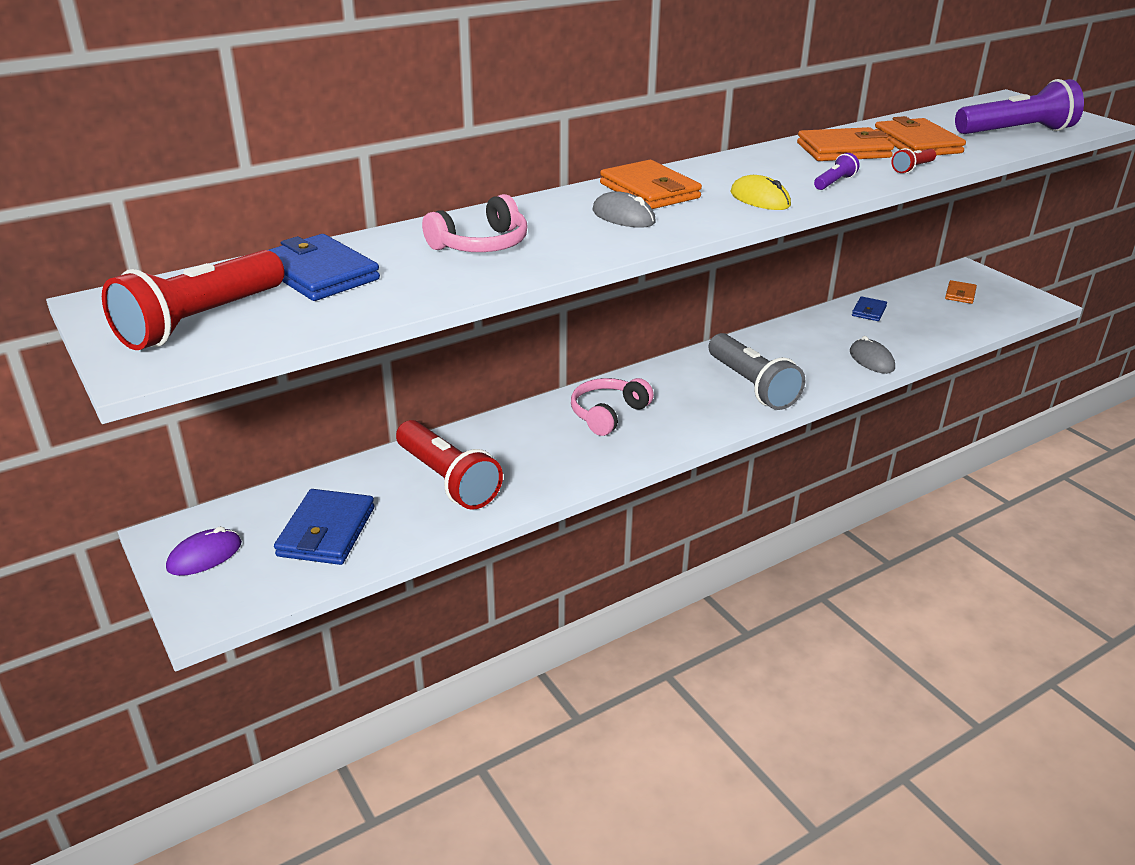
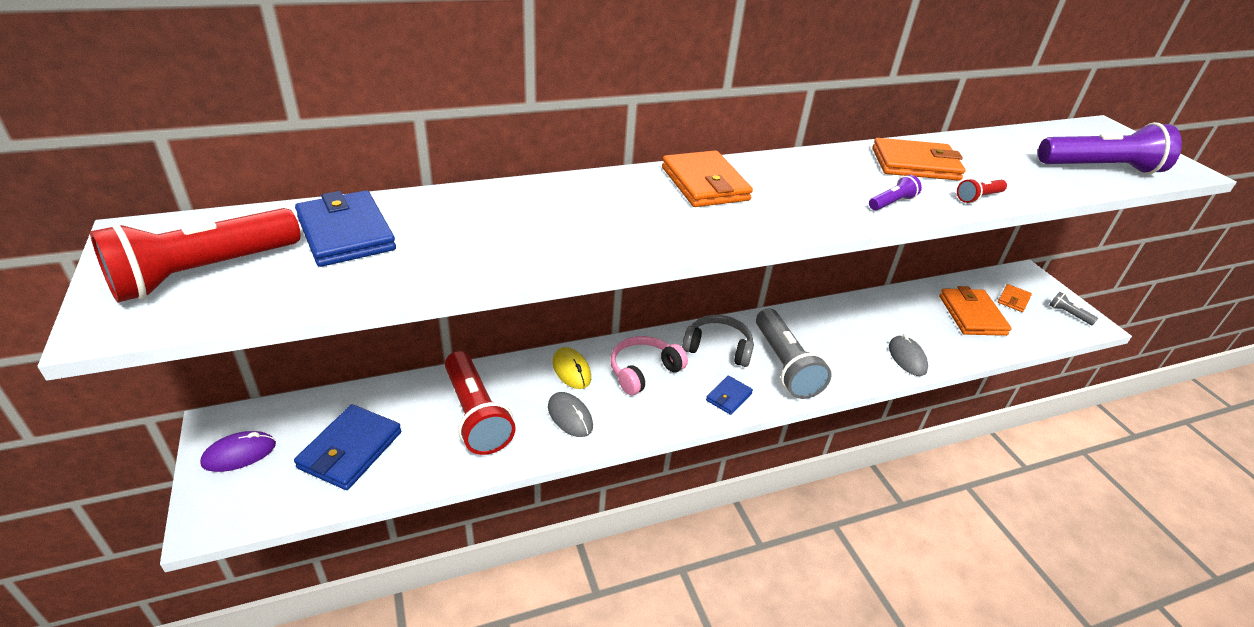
camera: 10 degrees right, 5 degrees up
pink headphones [422,194,528,252] -> none
grey mouse [592,191,656,228] -> grey mouse moved to [548,392,593,437]
yellow mouse [730,175,791,210] -> yellow mouse moved to [553,347,591,389]
blue wallet [852,296,887,321] -> blue wallet moved to [706,376,753,415]
orange wallet [875,116,966,155] -> orange wallet moved to [939,286,1012,336]
none -> grey headphones [682,315,754,367]
none -> grey flashlight [1049,292,1098,326]

